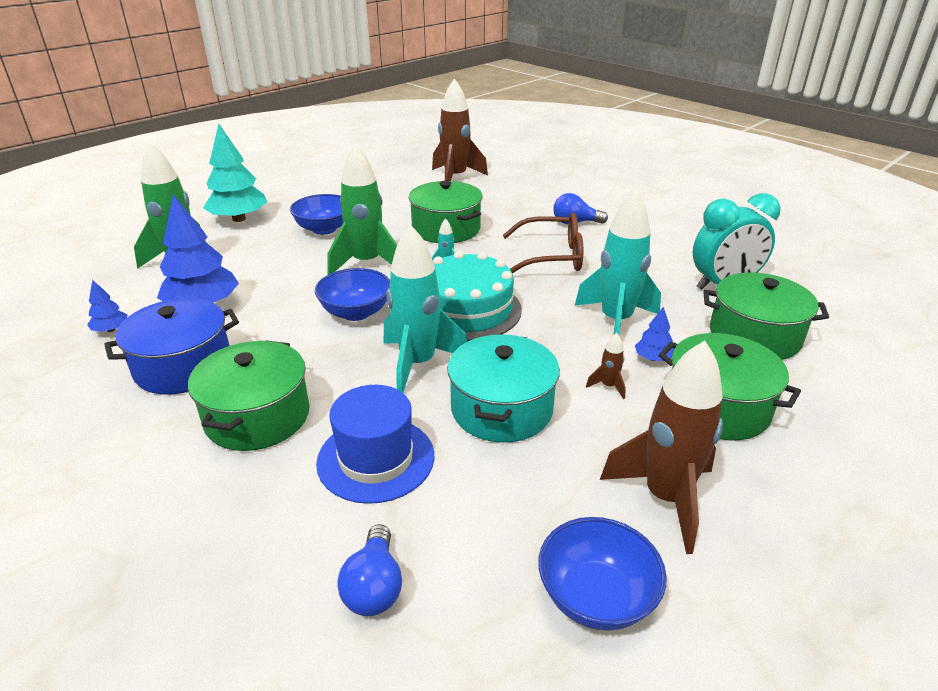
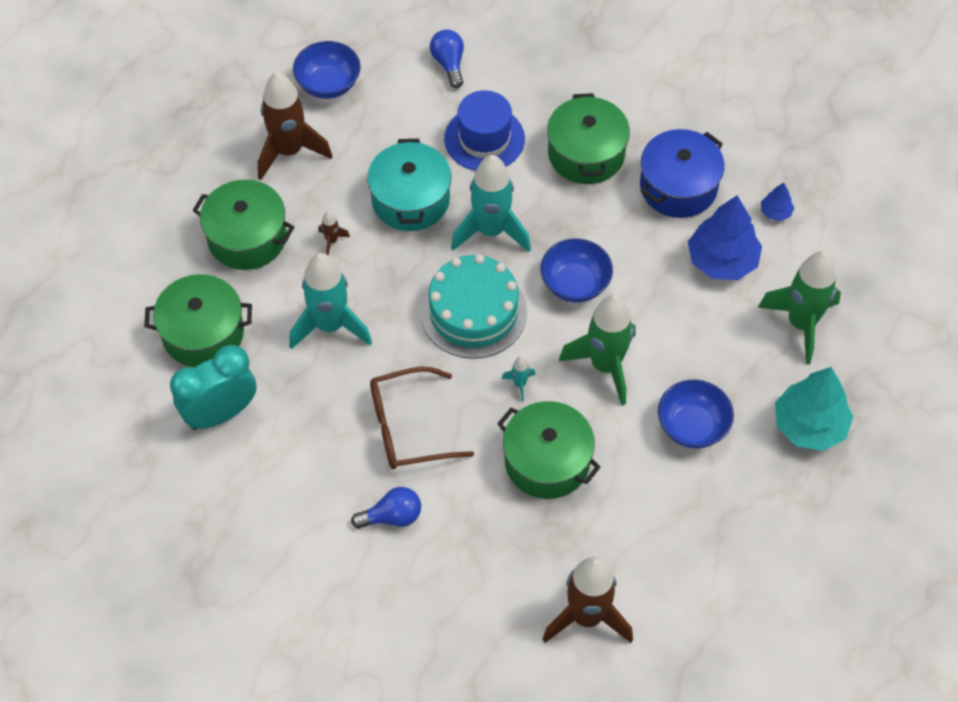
camera: 165 degrees right, 25 degrees up
blue tree [635,307,674,361] -> none

